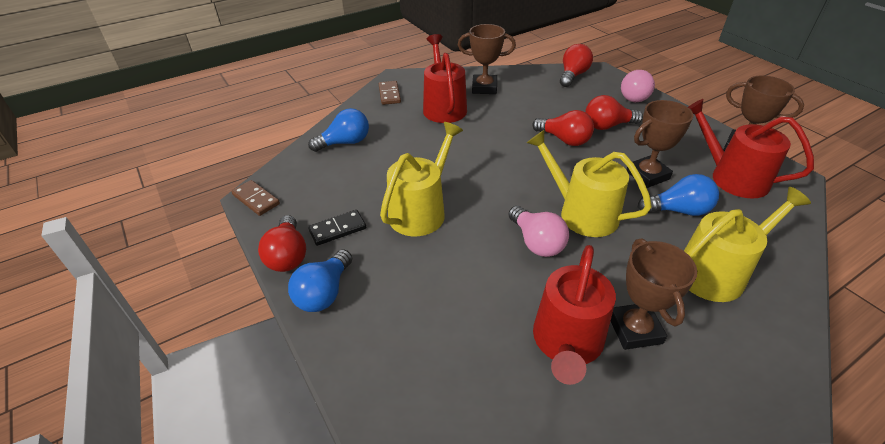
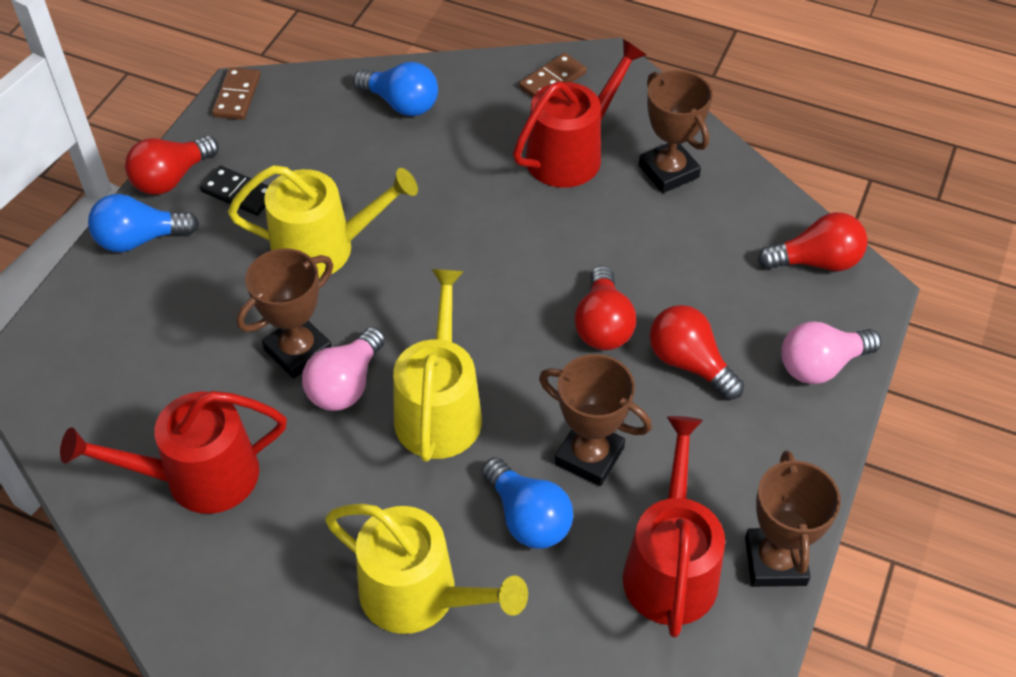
camera: 55 degrees right, 10 degrees up
brown trophy [611,238,697,350] -> brown trophy moved to [237,248,333,379]

